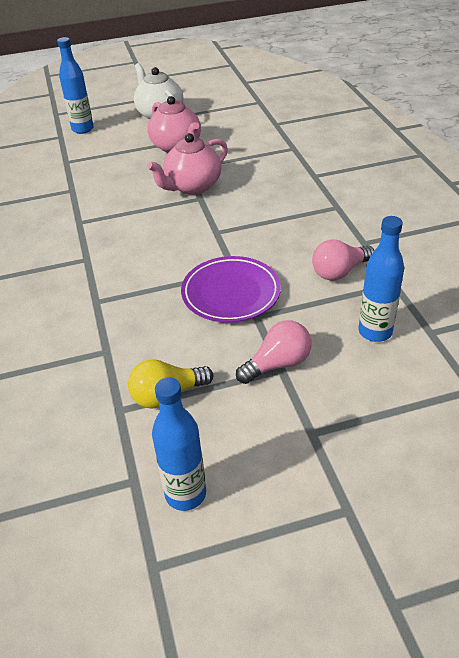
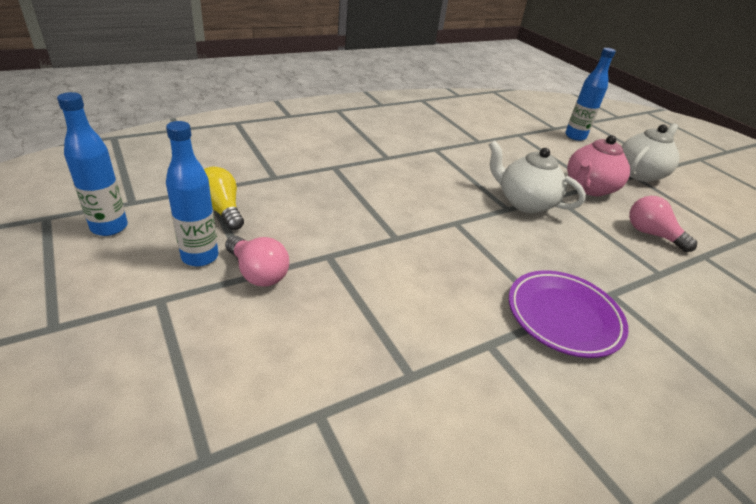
camera: 70 degrees right, 5 degrees down
pink teapot [147,133,228,195] -> white teapot [488,140,586,213]
purple plate [181,256,281,323] -> purple plate moved to [509,270,629,358]
pink light bulb [312,239,374,281] -> pink light bulb moved to [629,196,697,252]
blue bottle [358,216,404,342] -> blue bottle moved to [166,121,218,266]

